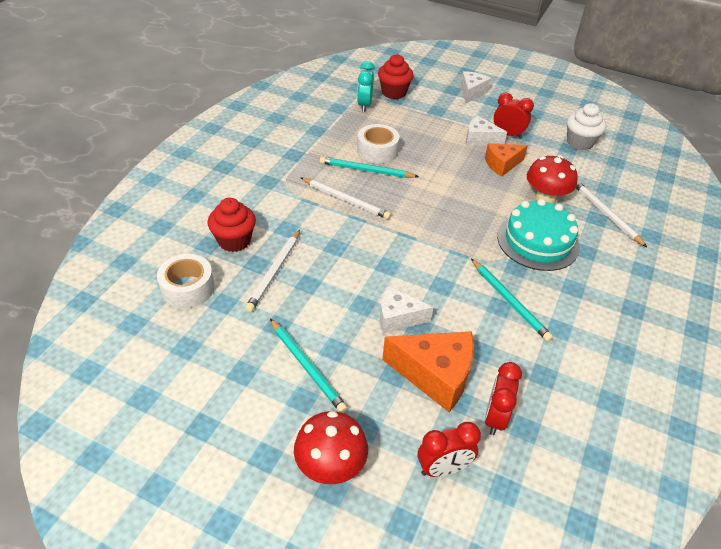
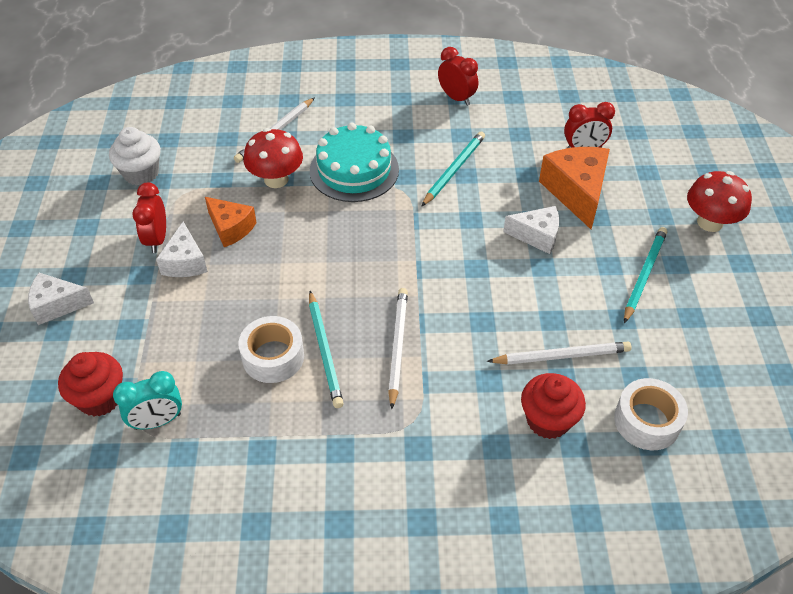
camera: 115 degrees left, 5 degrees up
white cheese [380,286,433,333] -> white cheese turned 60 degrees counterclockwise [503,206,559,254]
red clock [418,422,481,477] -> red clock moved to [438,47,478,106]

